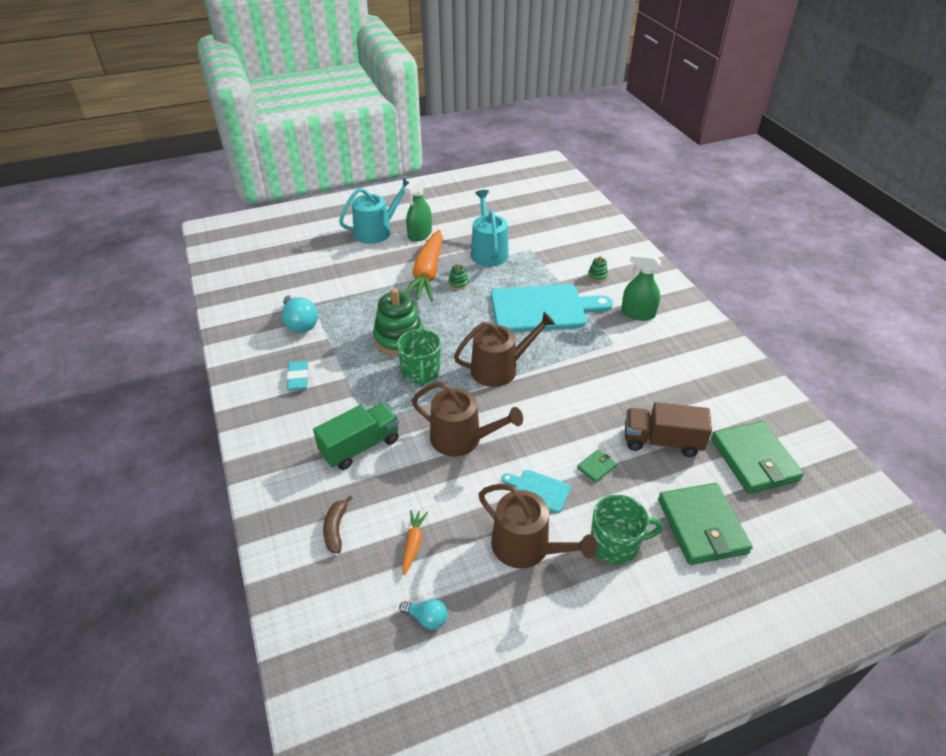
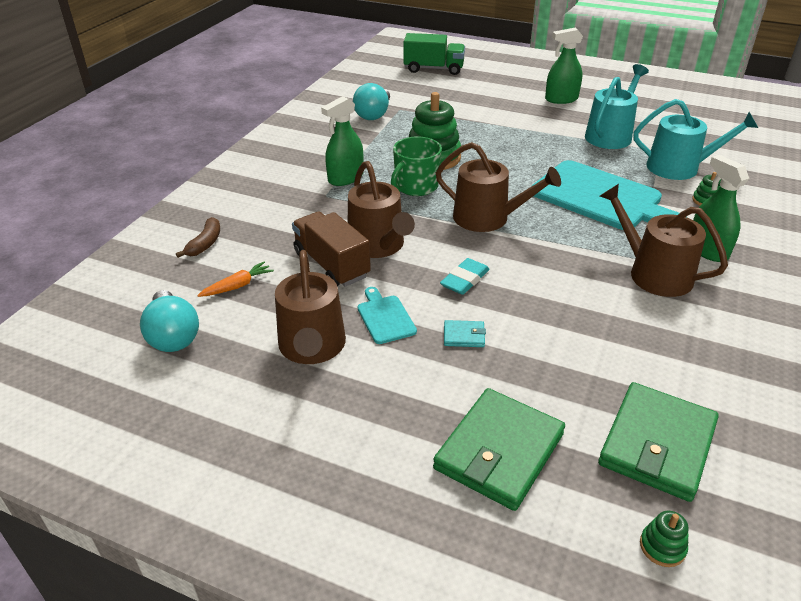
camera: 45 degrees right, 5 degrees down
turquoise eraser [287,360,308,390] -> turquoise eraser moved to [440,258,490,295]
green truck [313,403,399,470] -> green truck moved to [403,33,465,75]
brown banana [323,495,352,554] -> brown banana turned 150 degrees clockwise [176,217,220,258]
turquoise watering can [339,178,409,244] -> turquoise watering can moved to [633,99,758,180]
turquoise light bulb [399,599,447,630] -> turquoise light bulb [140,290,199,352], size x1.76
orange carrot [405,230,443,301] -> none
green stacking toy [448,263,468,290] -> green stacking toy moved to [640,511,689,567]
green wallet [577,450,616,483] -> turquoise wallet [444,320,486,347]
green mug [591,495,663,564] -> none
brown truck [625,402,712,457] -> brown truck moved to [292,212,371,287]
none -> green spray bottle [321,96,364,186]
none -> brown watering can [600,184,728,297]

